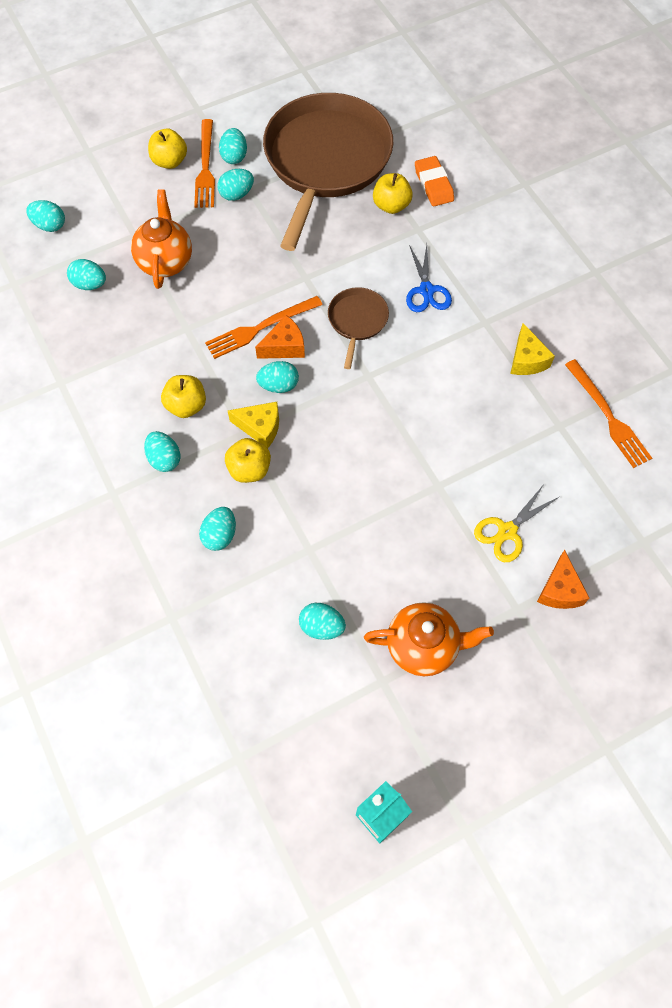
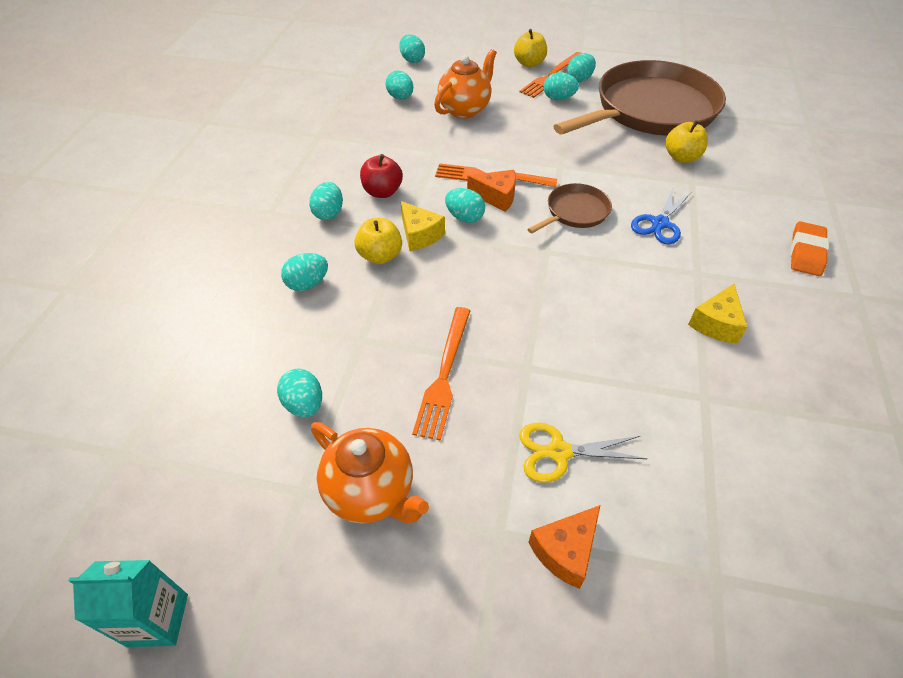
camera: 40 degrees right, 15 degrees down
yellow apple [161,375,206,418] -> red apple [360,154,403,198]
orange eraser [415,156,454,206] -> orange eraser moved to [790,221,829,276]
orange fork [565,359,652,468] -> orange fork moved to [412,307,471,441]

